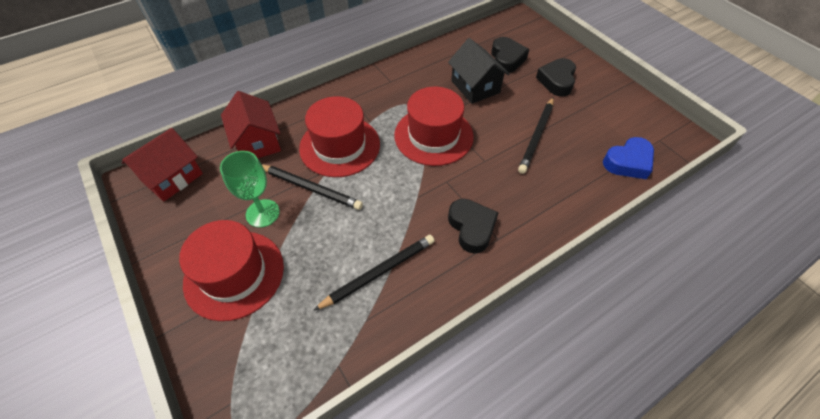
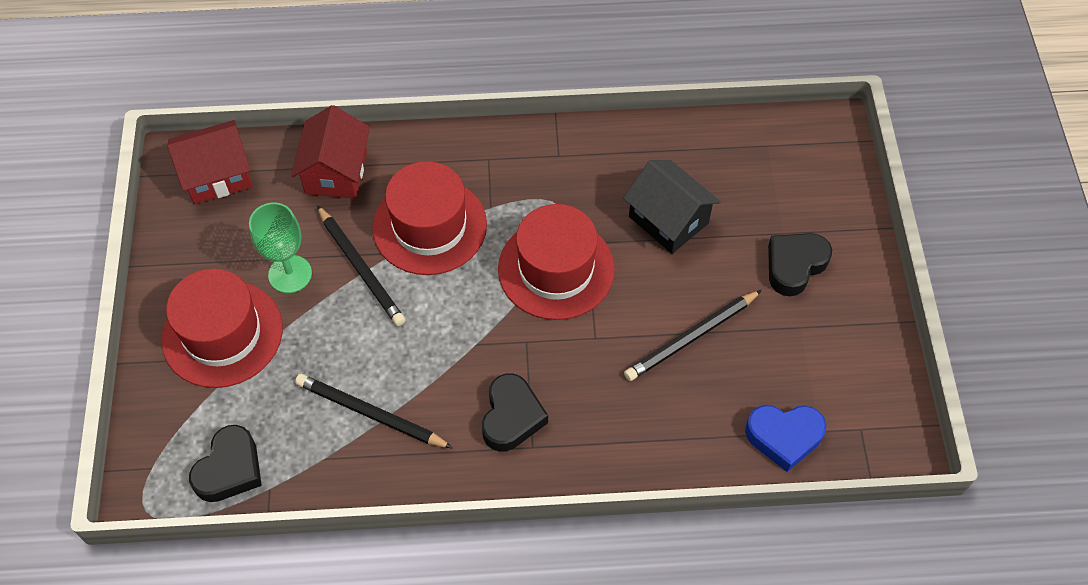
camera: 30 degrees right, 5 degrees up
black pencil [313,235,435,311] -> black pencil turned 150 degrees counterclockwise [295,374,453,448]
black house [448,38,509,104] -> black house turned 45 degrees counterclockwise [623,160,721,254]
black heart [491,37,529,73] -> black heart moved to [189,425,262,502]

